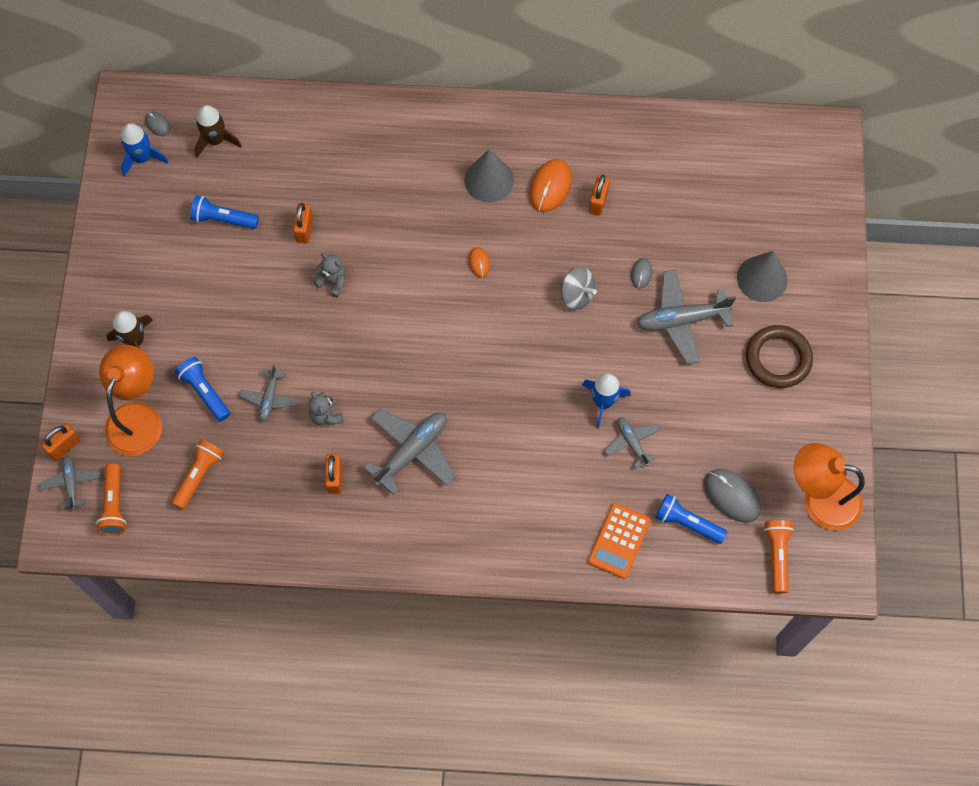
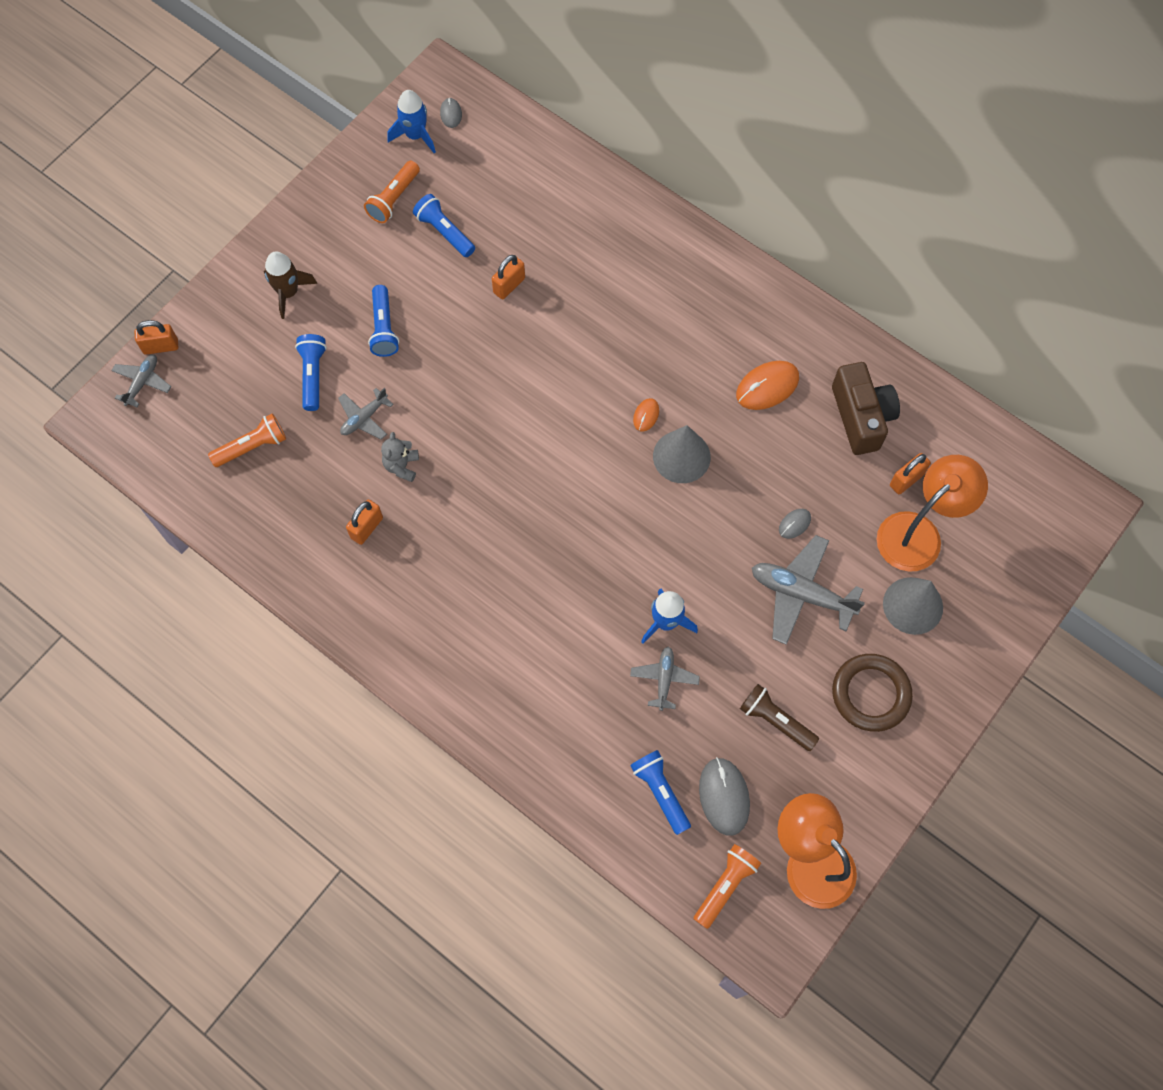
camera: 35 degrees right, 0 degrees up
orange flashlight [96,463,126,535] -> orange flashlight moved to [364,161,420,223]
orange lamp [99,345,162,456] -> orange lamp moved to [877,455,988,572]
brown rocket [195,105,242,158] -> none
grey teddy bear [313,253,346,298] -> none
grey plane [363,409,456,495] -> none
grey cone [464,149,514,202] -> grey cone moved to [653,425,711,483]
grey spinning top [560,267,597,310] -> none
orange calculator [588,503,651,579] -> none
orange padlock [589,175,610,216] -> orange padlock moved to [890,453,931,494]
none -> blue flashlight [368,285,399,357]
none -> brown flashlight [740,684,819,751]
none -> brown camera [832,362,900,455]

